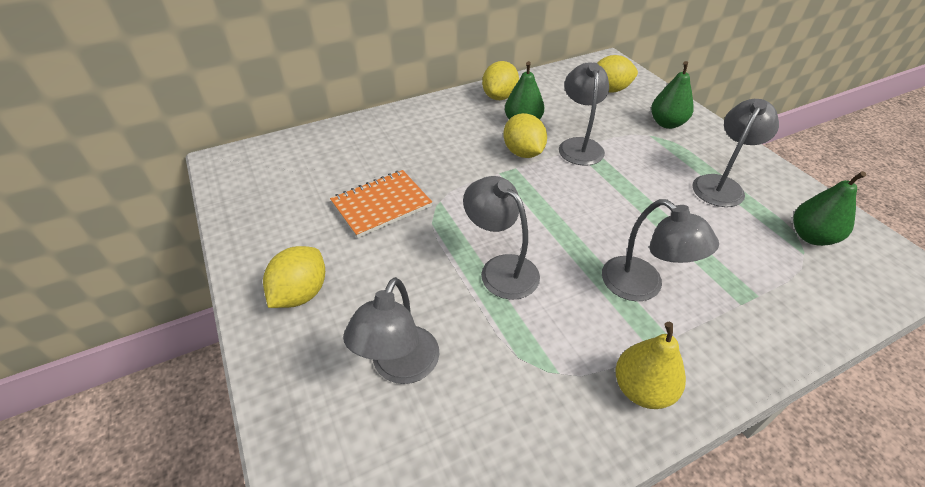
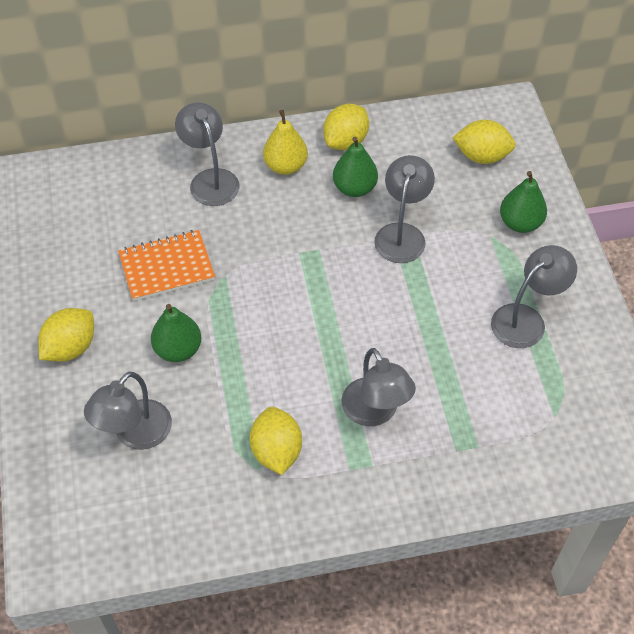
camera: 15 degrees right, 10 degrees up
grey lamp [463,176,540,300] -> grey lamp moved to [175,103,239,206]
yellow lemon [503,113,547,158] -> yellow lemon moved to [250,407,302,475]
yellow pear [615,322,686,409] -> yellow pear moved to [263,110,308,175]
green pear [793,171,866,246] -> green pear moved to [151,304,202,362]

